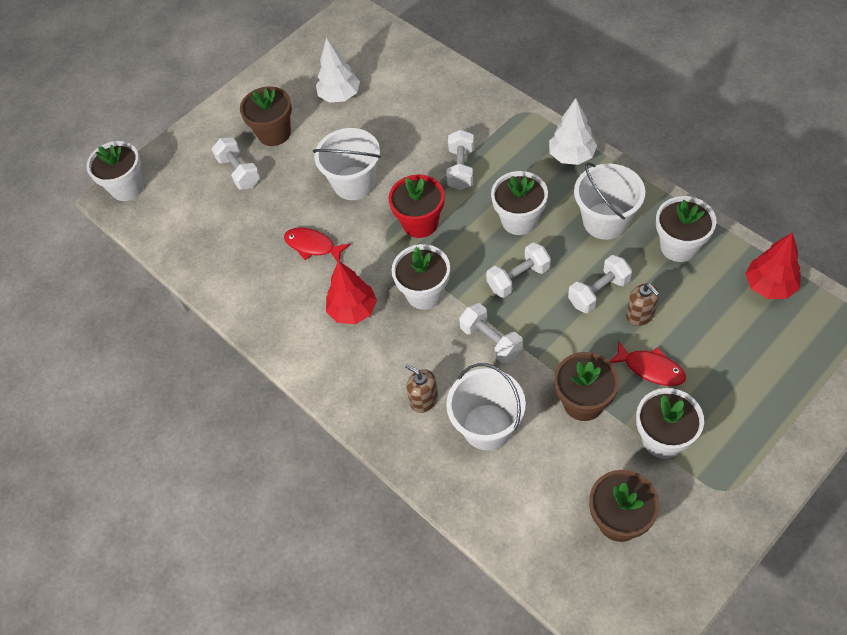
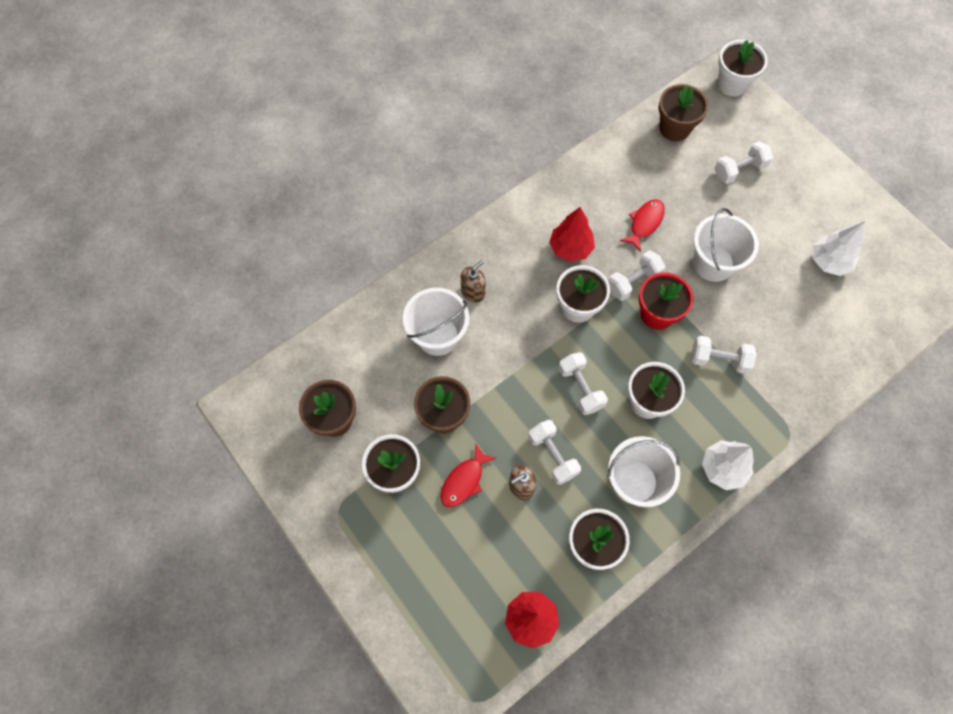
camera: 90 degrees right, 10 degrees up
brown flower pot [240,86,292,146] -> brown flower pot moved to [658,84,708,141]
white dumbbell [459,303,523,364] -> white dumbbell moved to [608,250,665,301]

